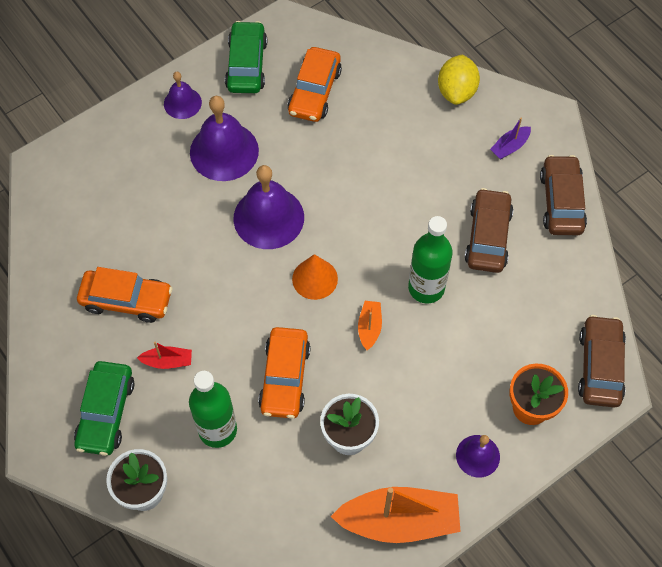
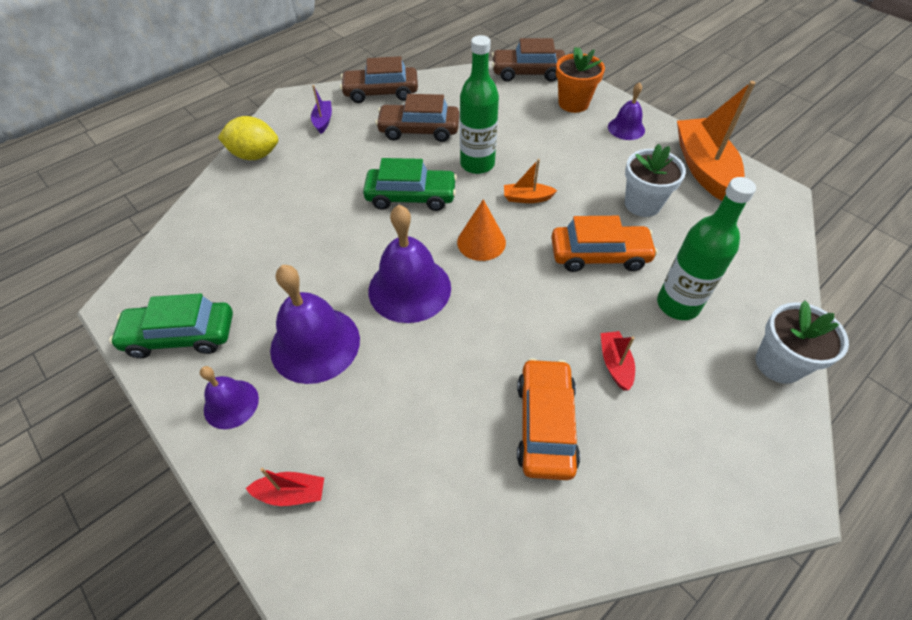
camera: 95 degrees left, 10 degrees down
green car [74,361,135,456] -> green car moved to [363,158,457,211]
orange car [288,47,342,122] -> none
purple boat [490,118,531,160] -> purple boat turned 135 degrees counterclockwise [311,85,332,134]
none -> red boat [246,468,324,506]

